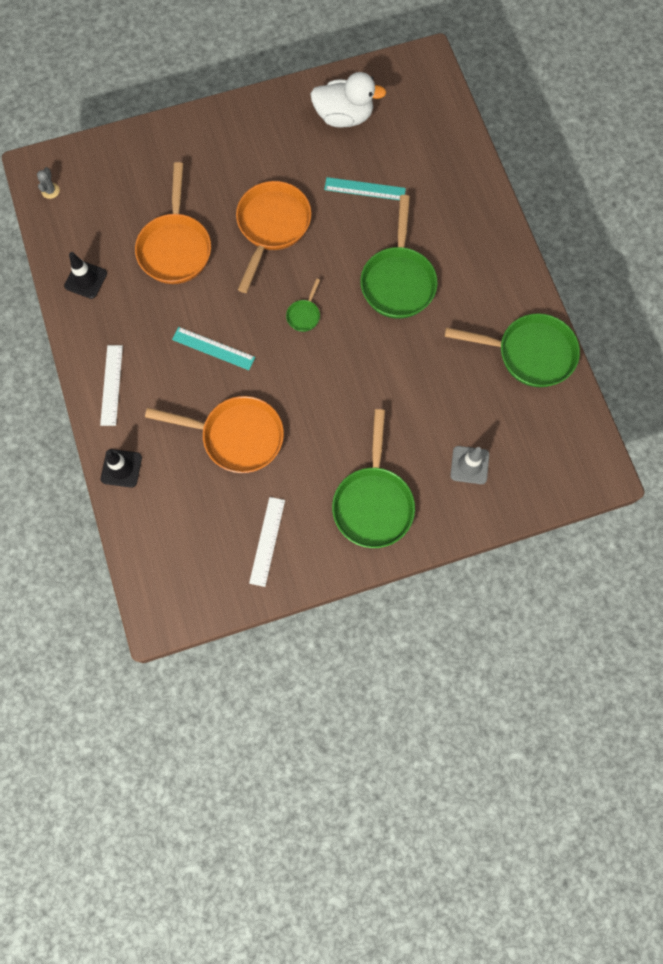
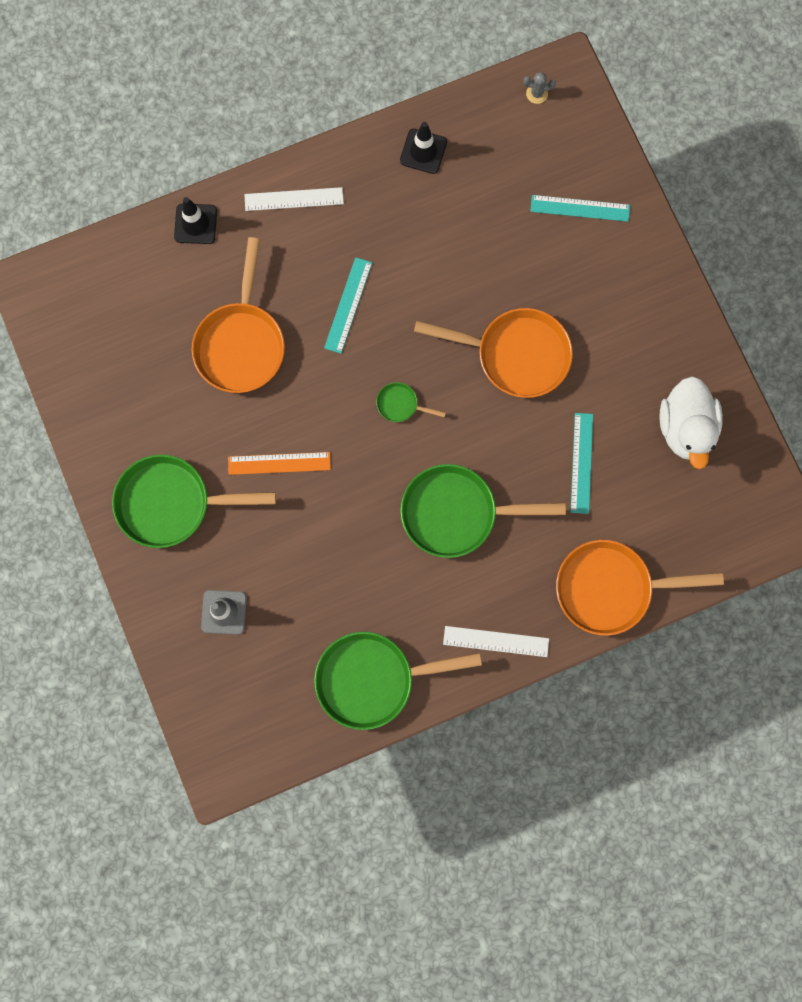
camera: 85 degrees right, 5 degrees up
orange pan [135,162,211,284] -> orange pan moved to [556,540,724,636]
white ruler [249,497,285,587] -> white ruler moved to [443,626,549,657]
green pan [444,313,580,387] -> green pan turned 75 degrees clockwise [314,632,482,730]
none -> orange ruler [228,452,331,475]
none -> turquoise ruler [530,195,630,222]

